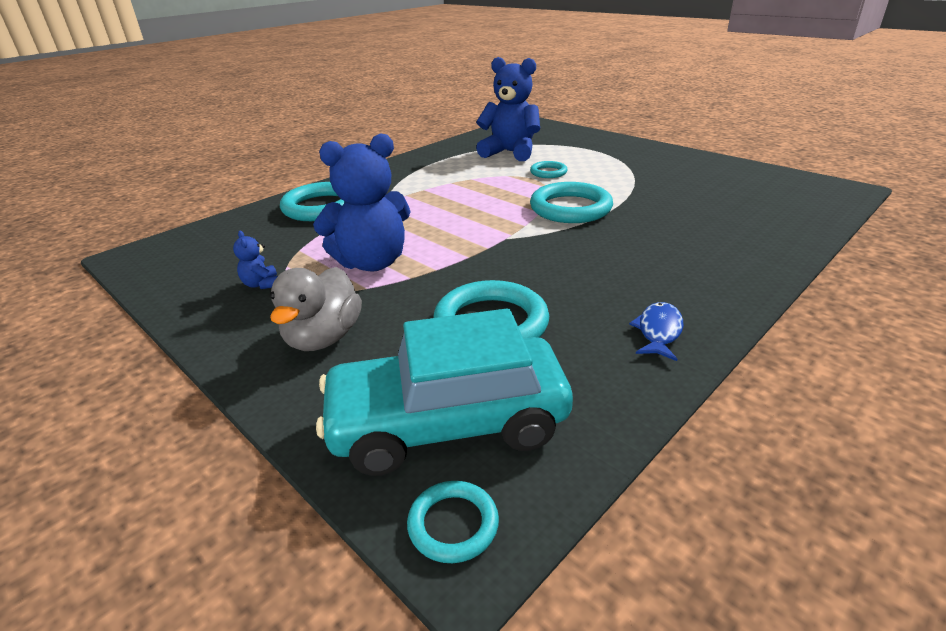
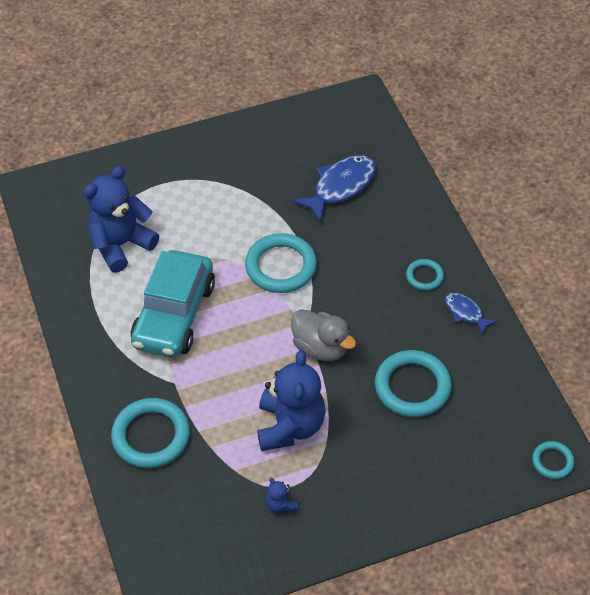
camera: 65 degrees left, 20 degrees up
blue teddy bear [233,231,278,289] -> blue teddy bear turned 60 degrees clockwise [266,478,298,513]
grey duck [270,267,362,351] -> grey duck moved to [291,309,356,361]
turquoise car [316,308,573,476] -> turquoise car moved to [131,250,215,358]
turquoise ring [530,161,568,178] -> turquoise ring moved to [406,259,444,290]
none -> blue fish [292,155,376,222]

